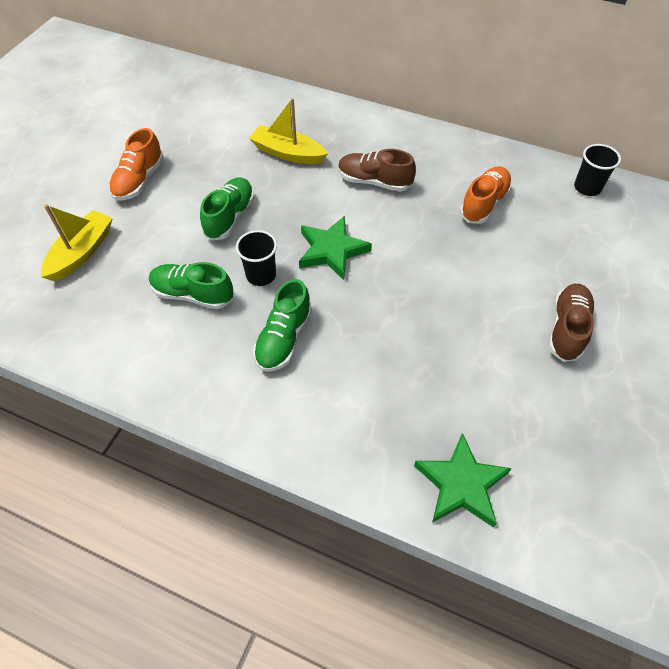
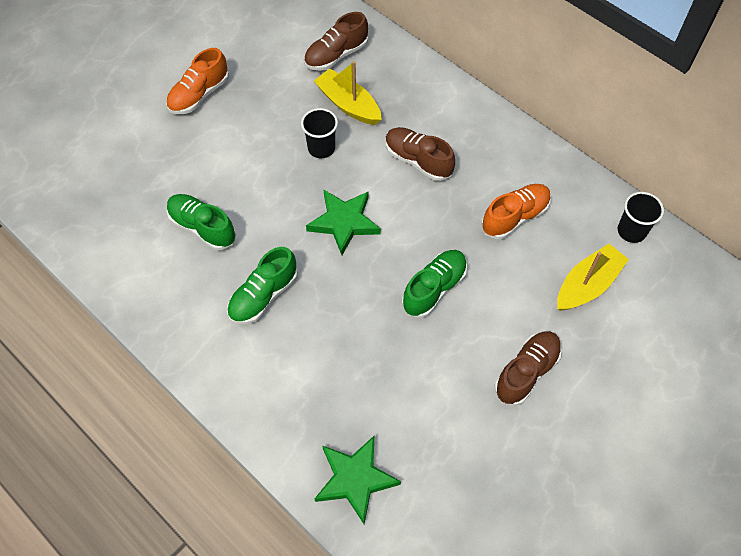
camera: 20 degrees right, 5 degrees up
yellow boat [41,204,113,281] -> yellow boat moved to [557,244,629,311]
green shoe [200,177,254,240] -> green shoe moved to [402,250,467,318]
black cup [236,230,277,286] -> black cup moved to [301,108,338,158]
none -> brown shoe [304,12,368,71]

